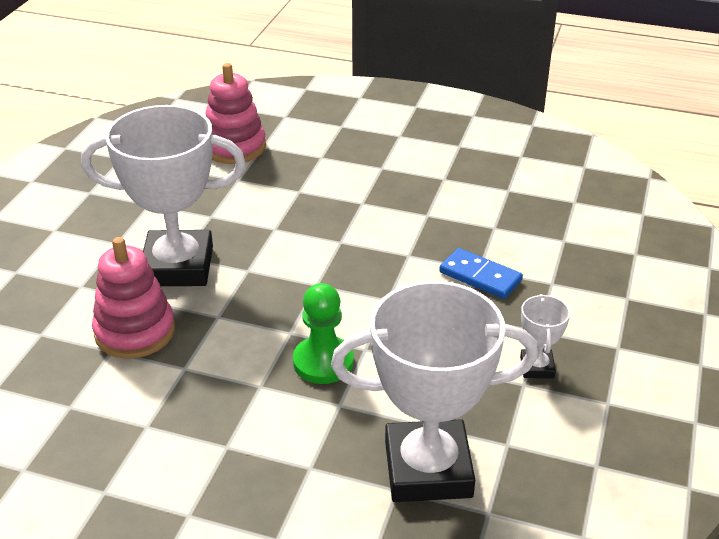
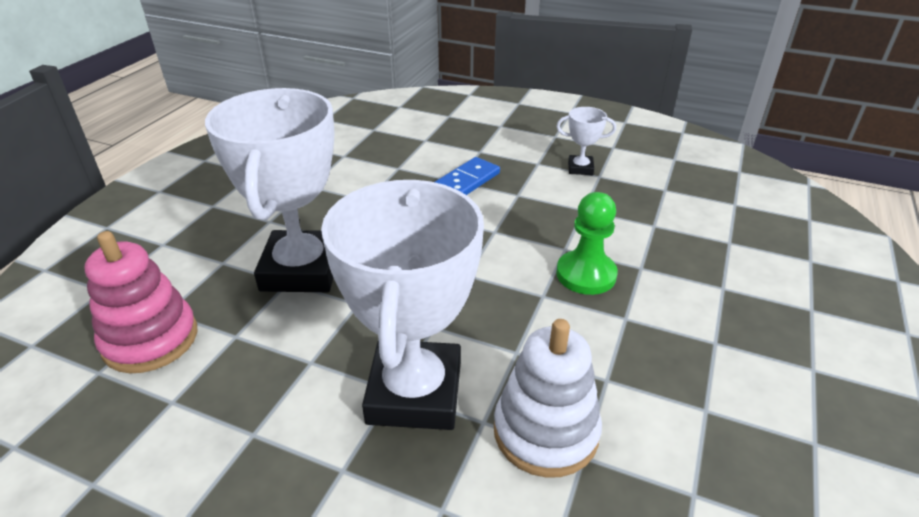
camera: 85 degrees left, 0 degrees up
pink stacking toy [92,237,175,359] -> white stacking toy [494,319,602,478]
white trophy [331,281,538,502] -> white trophy moved to [205,88,334,292]

